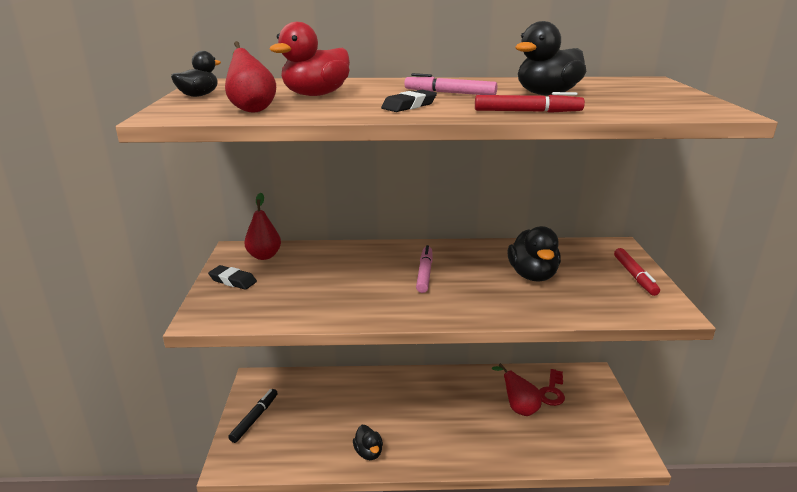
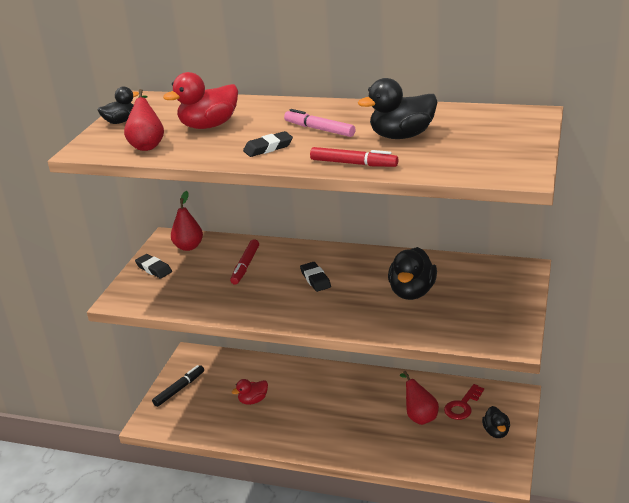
camera: 20 degrees right, 5 degrees up
black duck [353,425,383,460] -> black duck moved to [482,406,510,438]
pink marker [416,245,433,293] -> black eraser [300,262,331,292]
red marker [614,248,660,296] -> red marker moved to [230,239,259,285]
none -> red duck [232,379,268,405]

